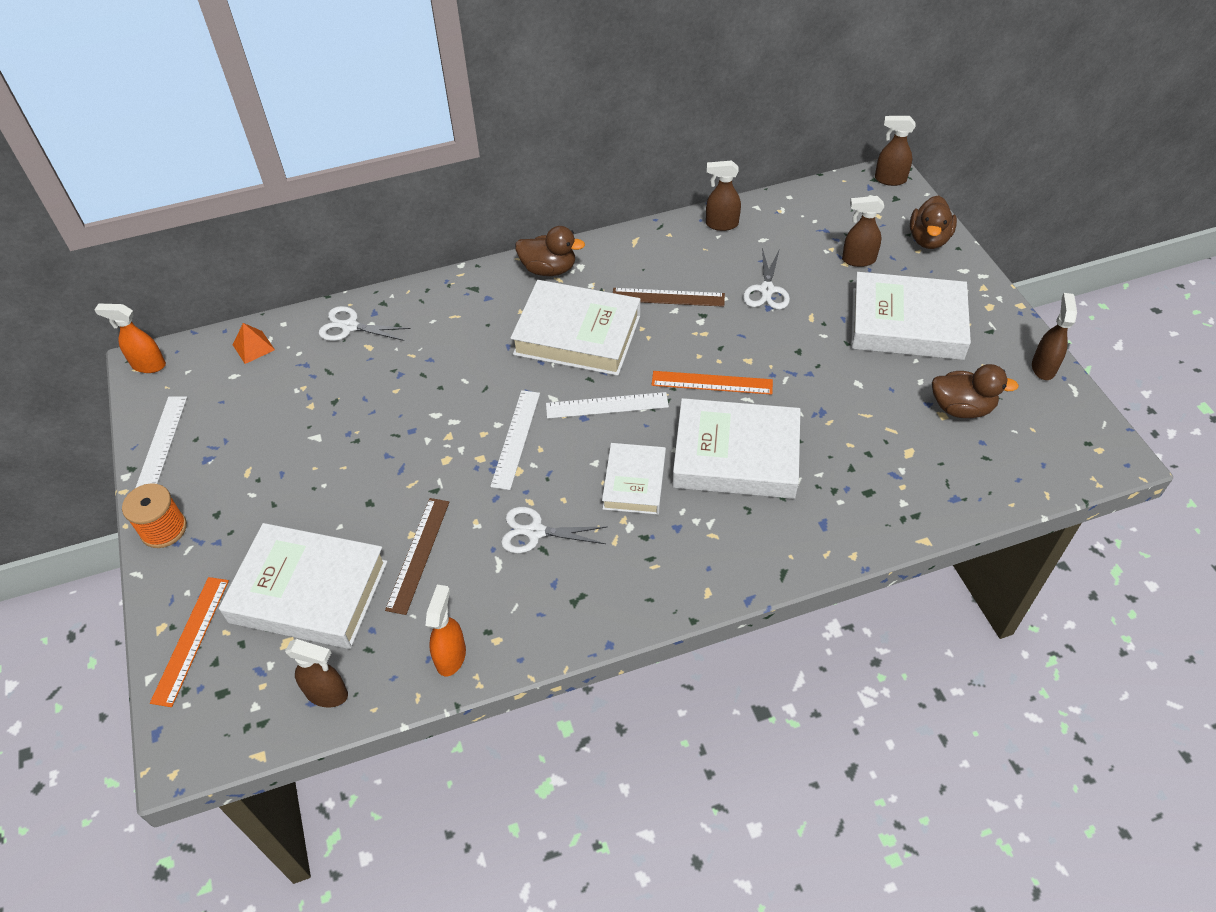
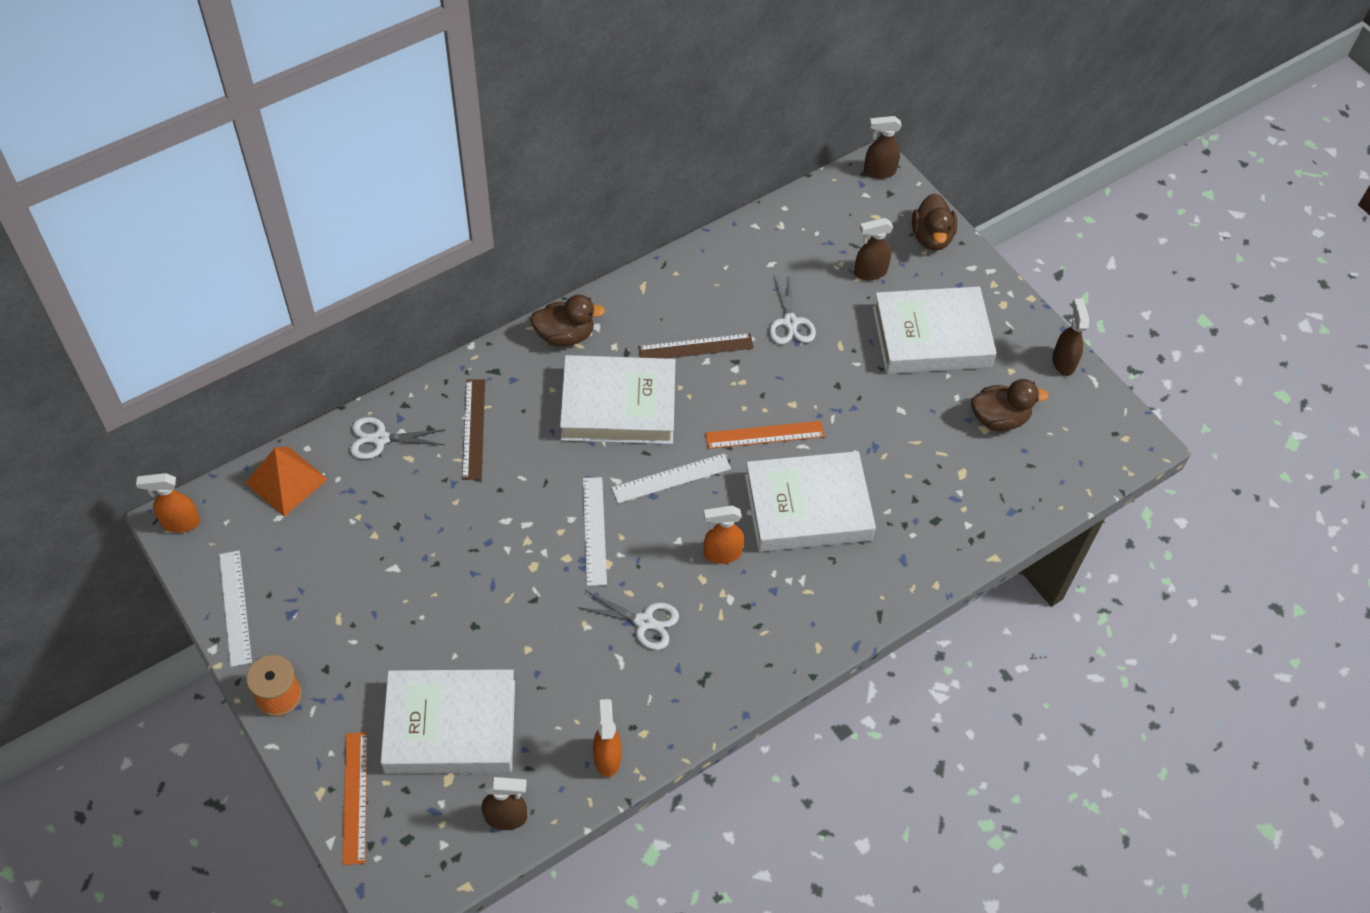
camera: 20 degrees left, 5 degrees up
orange pyramid [233,323,275,364] -> orange pyramid [245,447,328,517], size x1.70
brown ruler [385,498,449,615] -> brown ruler moved to [462,379,485,480]
white scissors [501,507,607,553] -> white scissors turned 150 degrees counterclockwise [577,590,679,650]
white book [602,443,666,515] -> orange spray bottle [704,505,744,564]
brown spray bottle [706,160,741,231] -> none

